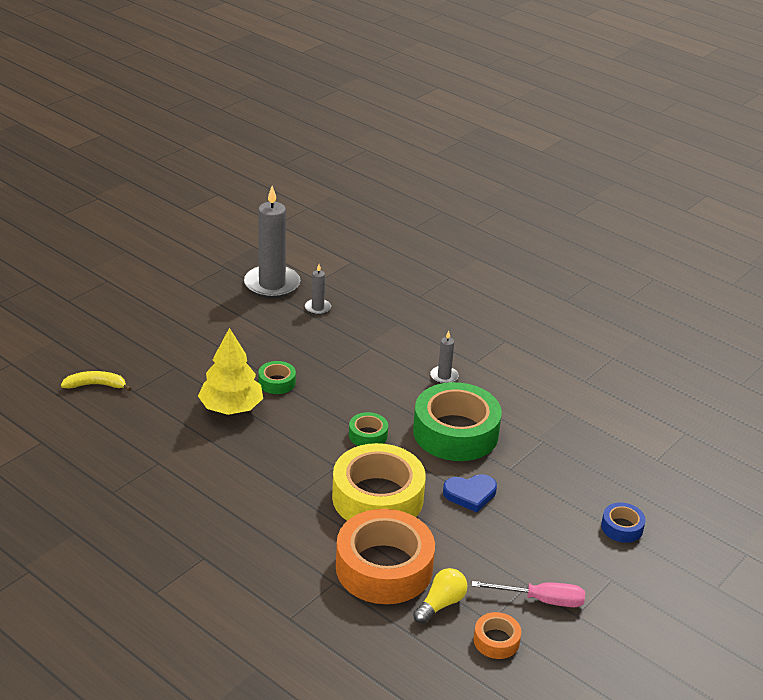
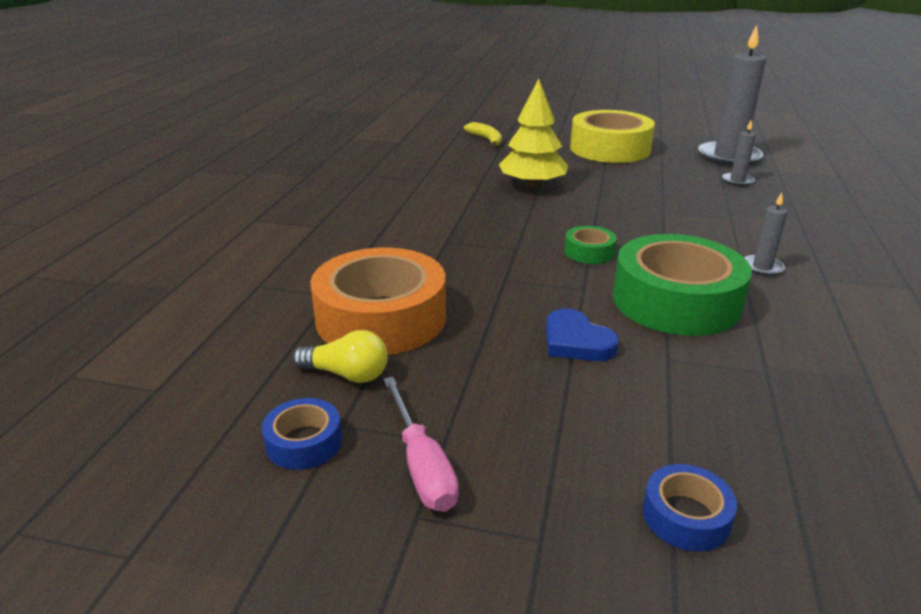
camera: 65 degrees right, 5 degrees down
green tape [258,361,296,394] -> none
yellow tape [332,443,426,521] -> yellow tape moved to [570,110,655,163]
orange tape [474,612,521,659] -> blue tape [262,398,342,470]

